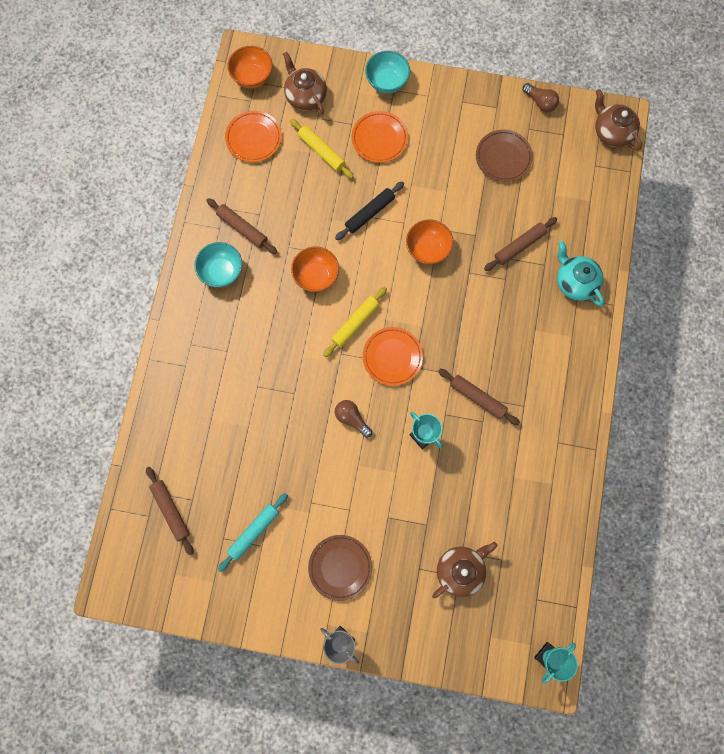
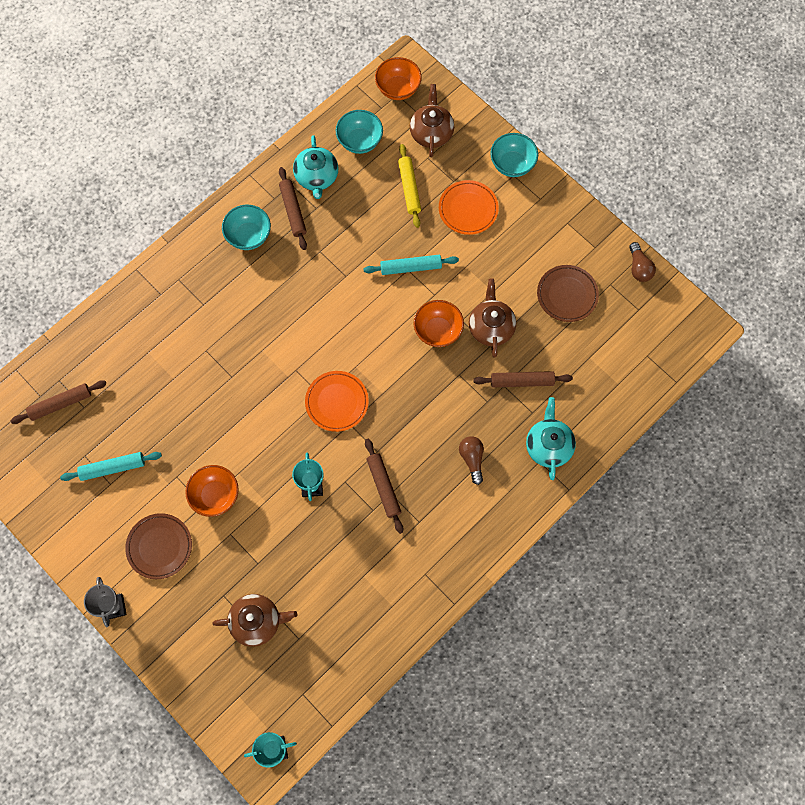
camera: 35 degrees right, 5 degrees down
brown rolling pin [146,467,194,555] -> brown rolling pin turned 60 degrees clockwise [10,380,106,424]
orange plate [225,111,282,162] -> turquoise bowl [336,110,383,154]
orange bowl [291,247,339,292] -> orange bowl moved to [185,465,239,517]
yellow rolling pin [323,287,387,357] -> none
black rolling pin [335,181,404,240] -> turquoise rolling pin [364,255,459,275]
brown light bulb [335,400,372,438] -> brown light bulb moved to [459,436,484,485]
brown teapot [595,89,642,151] -> brown teapot moved to [469,278,516,358]
none -> turquoise teapot [293,135,338,199]

